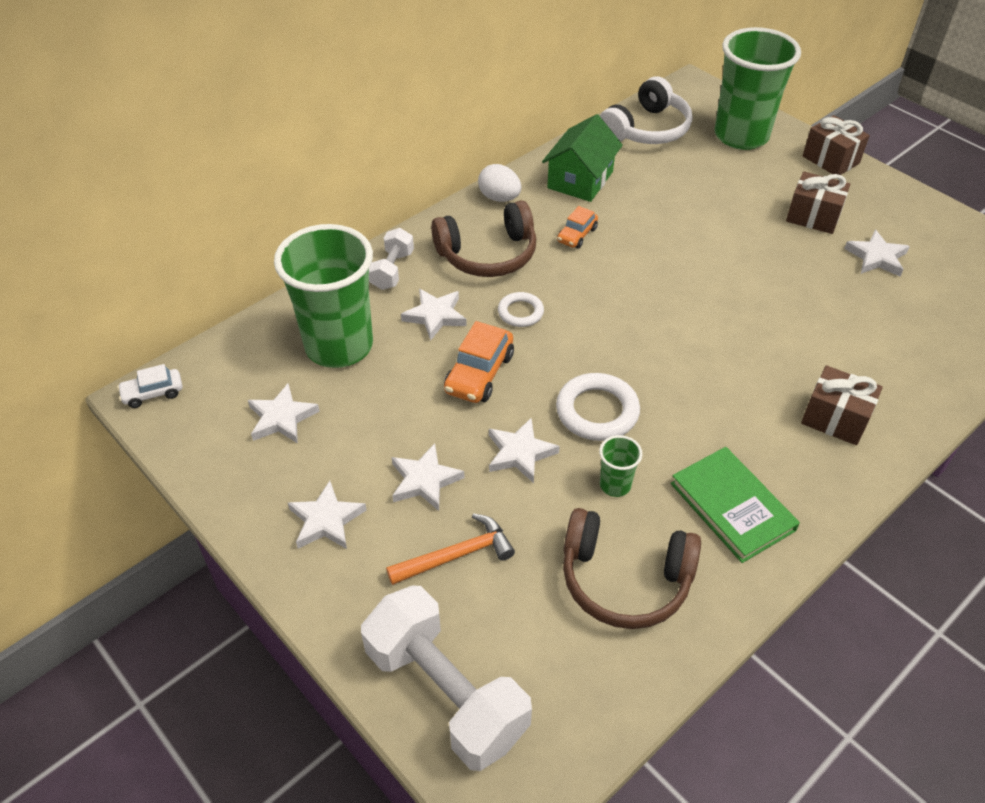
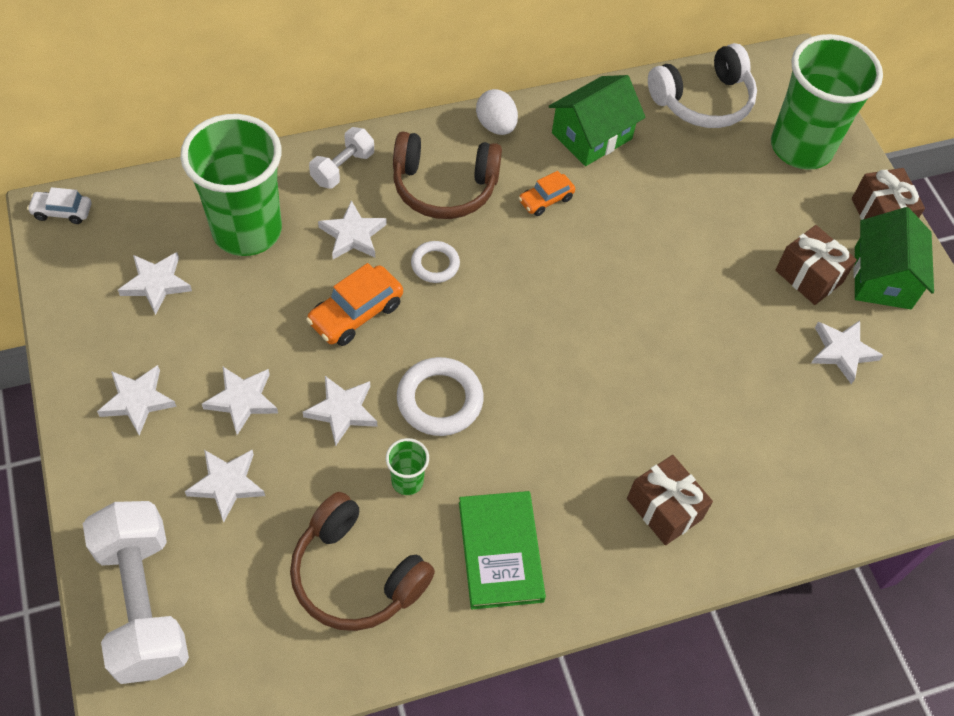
camera: 20 degrees right, 10 degrees up
orange hammer [386,513,515,585] -> white star [185,450,265,522]
none -> green house [853,207,934,309]

